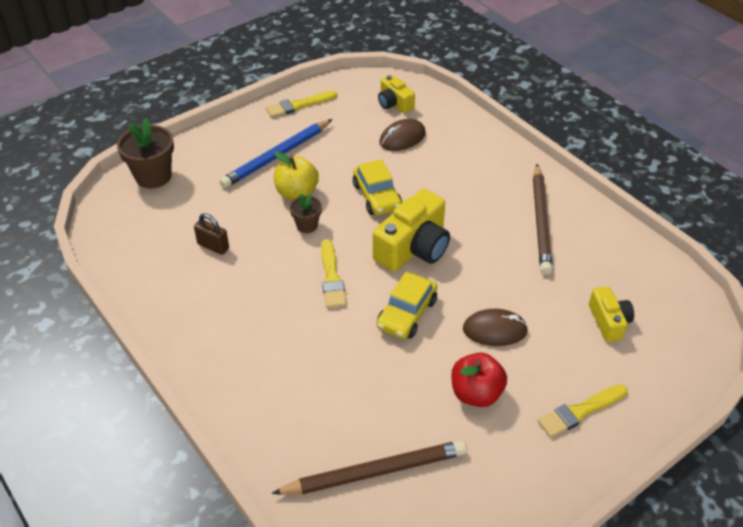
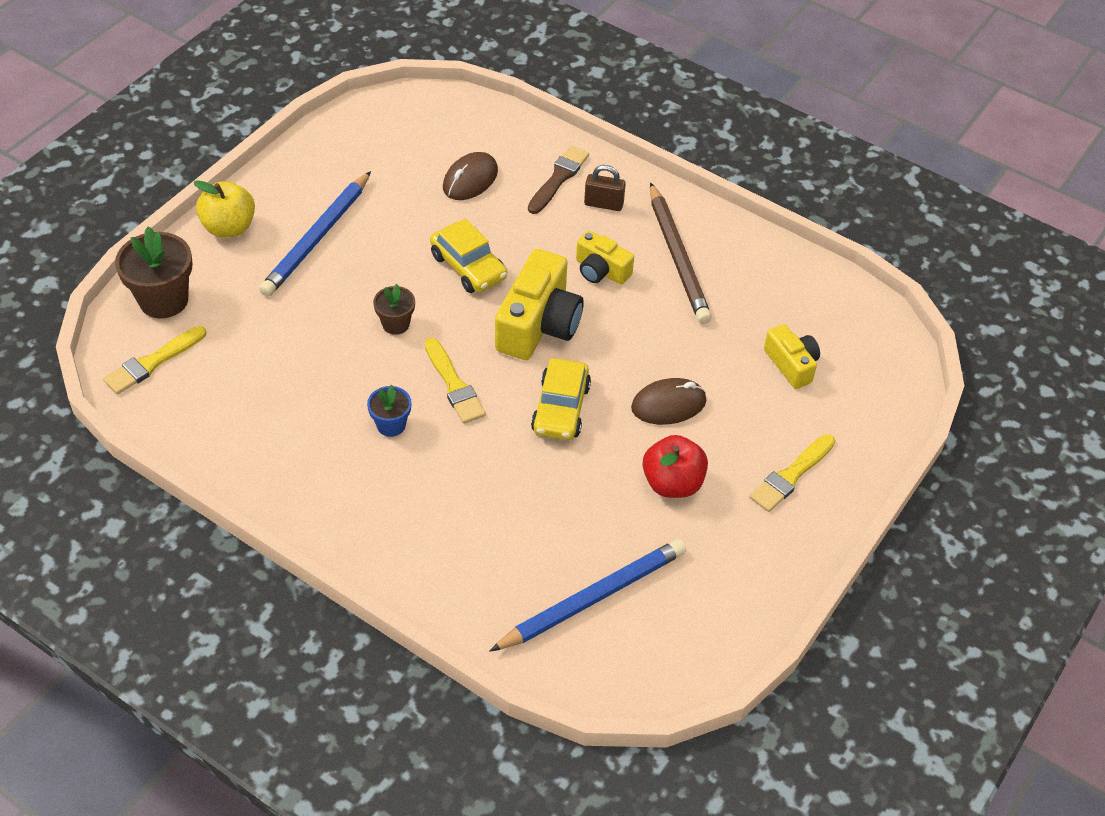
camera: 20 degrees left, 5 degrees up
brown padlock [194,213,229,255] -> brown padlock moved to [584,165,626,211]
yellow brush [266,91,337,118] -> yellow brush moved to [103,326,206,394]
brown pencil [271,440,467,495] -> blue pencil [490,539,686,651]
yellow apple [274,151,319,200] -> yellow apple moved to [194,180,255,238]
yellow camera [378,75,415,113] -> yellow camera moved to [576,231,634,285]
none -> blue flower pot [367,385,411,437]
none -> brown brush [528,145,589,214]

